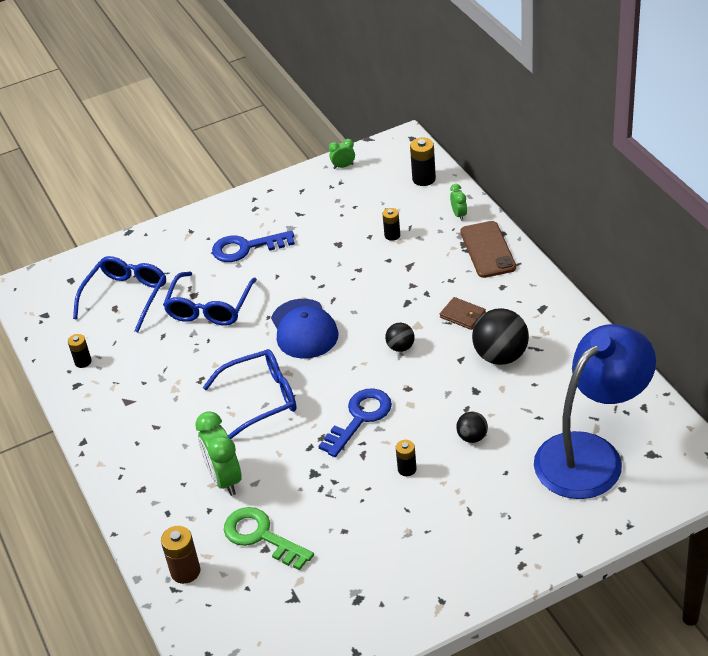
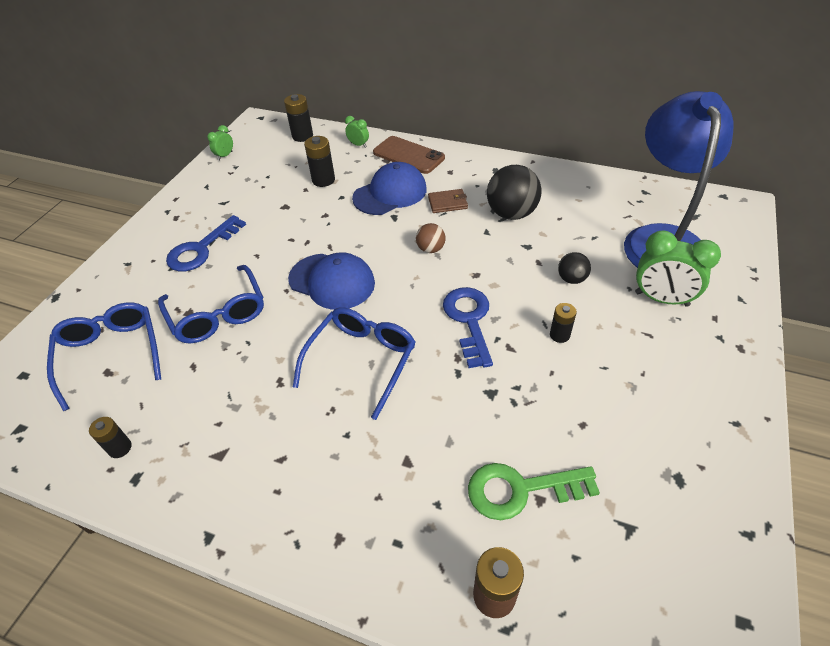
camera: 45 degrees left, 5 degrees up
green clock [195,411,241,496] -> green clock moved to [635,230,721,307]
black battery [382,208,400,241] -> black battery [304,136,335,187], size x1.52
black ball [385,323,415,352] -> brown ball [416,223,446,253]
none -> blue cap [352,162,427,215]

